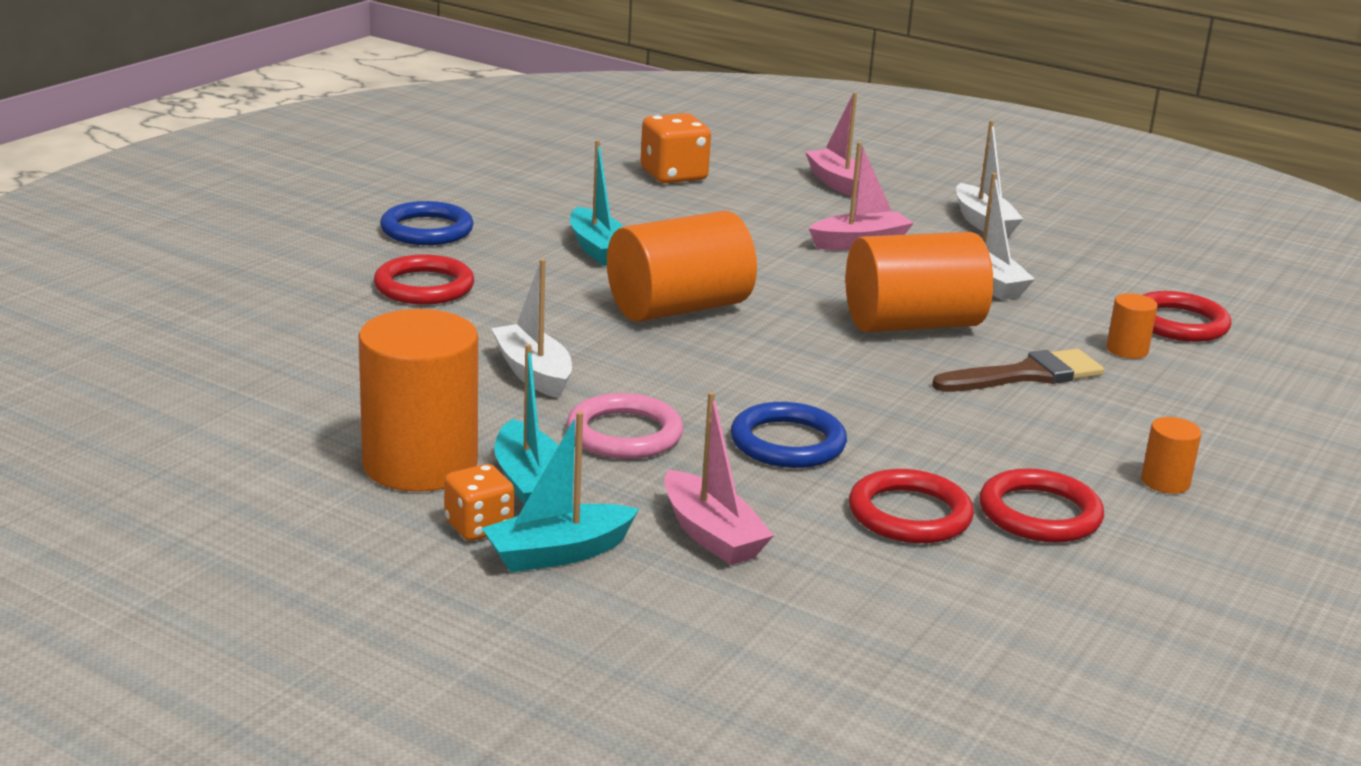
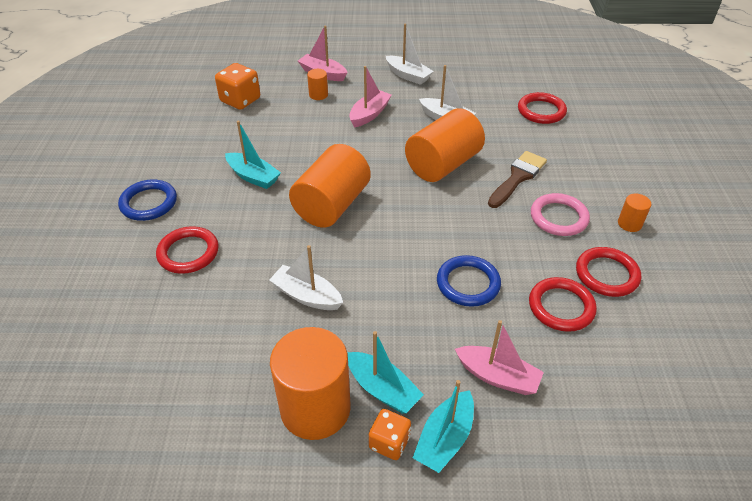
camera: 30 degrees left, 20 degrees up
pink ring [567,393,683,459] -> pink ring moved to [531,193,590,236]
orange cylinder [1106,293,1158,359] -> orange cylinder moved to [307,69,328,100]

